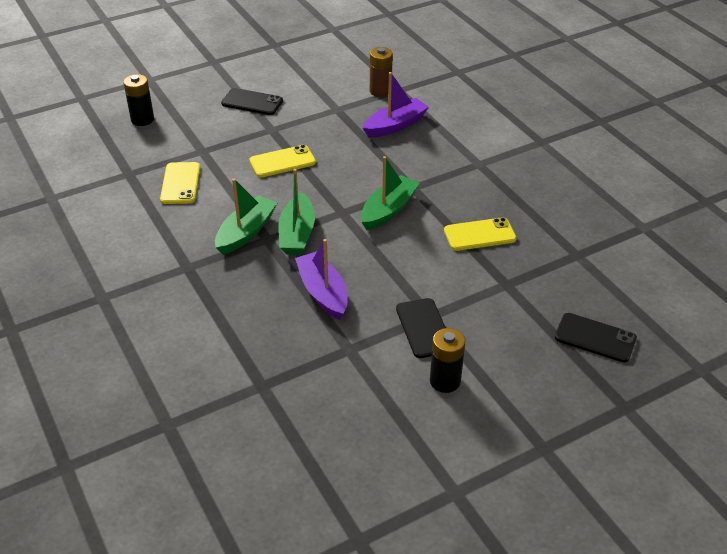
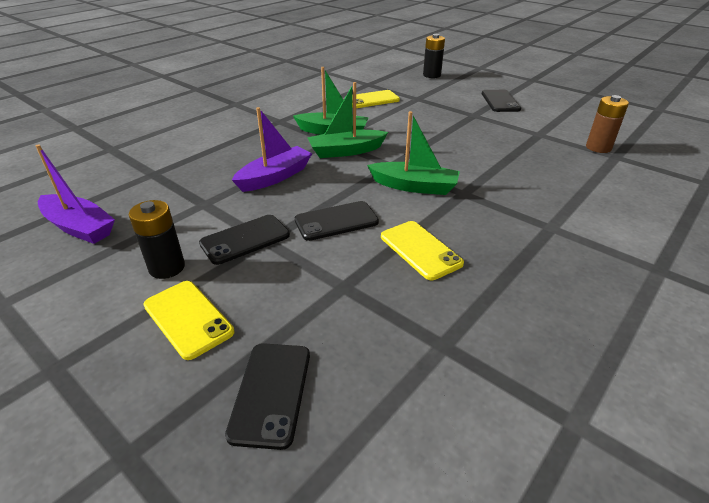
camera: 70 degrees right, 5 degrees down
yellow phone [250,145,316,177] -> yellow phone moved to [143,281,234,360]
purple boat [362,72,429,138] -> purple boat moved to [36,144,115,244]
none -> black phone [295,201,379,241]

